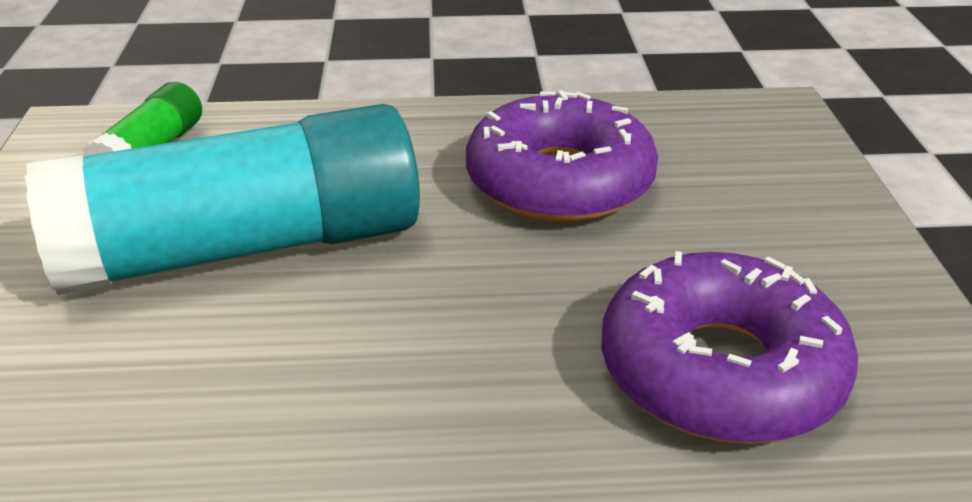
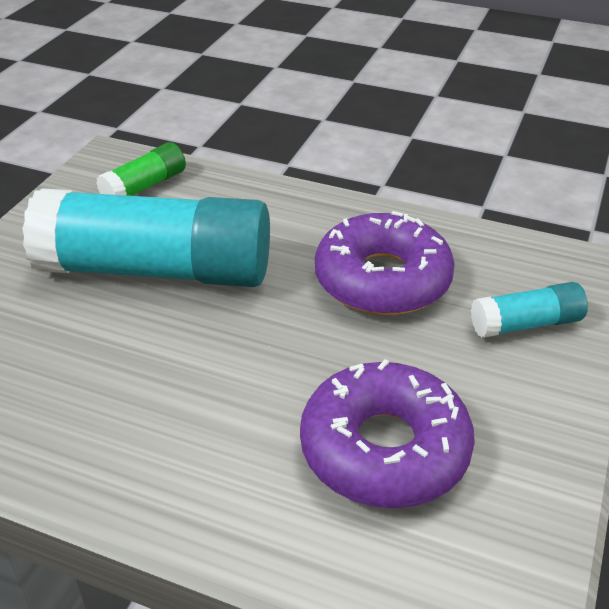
camera: 25 degrees right, 5 degrees up
none -> turquoise glue stick [471,282,588,338]

